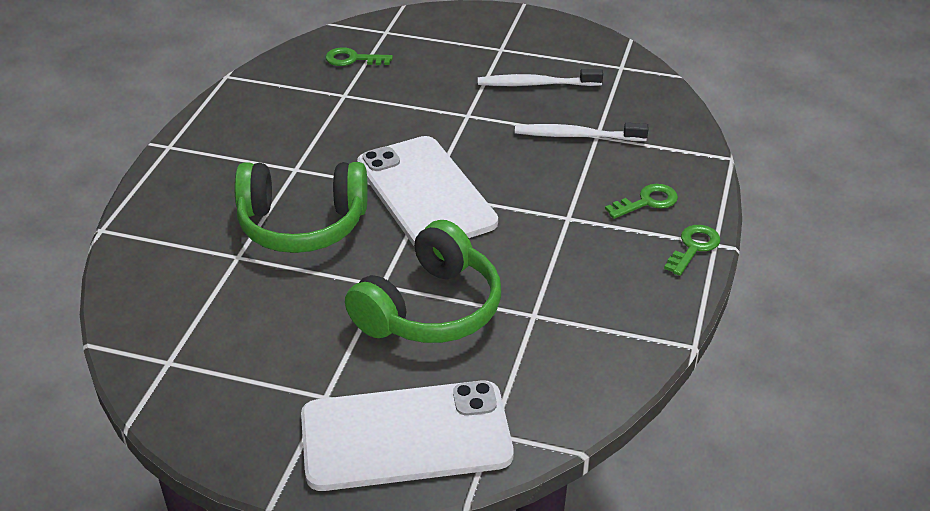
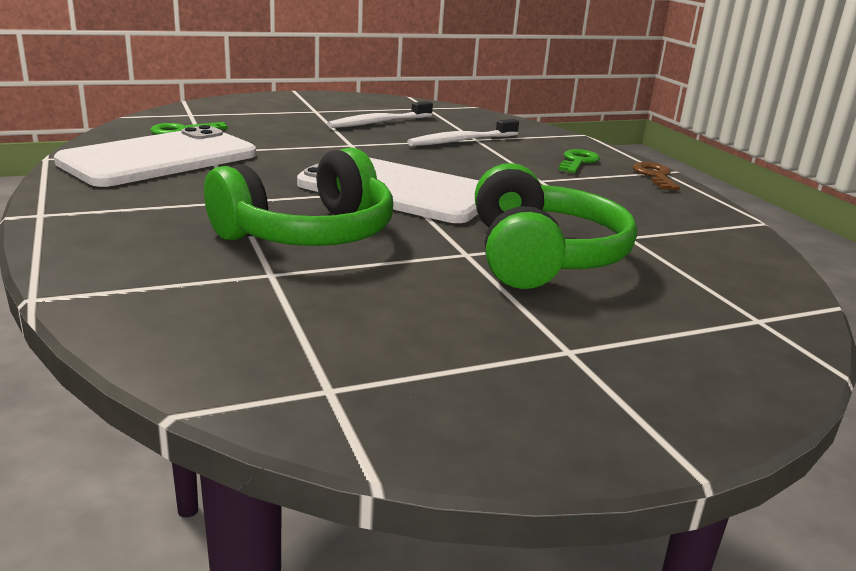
camera: 40 degrees left, 15 degrees down
white phone [301,381,514,491] -> white phone moved to [54,125,256,187]
green key [664,225,720,276] -> brown key [633,162,680,190]

